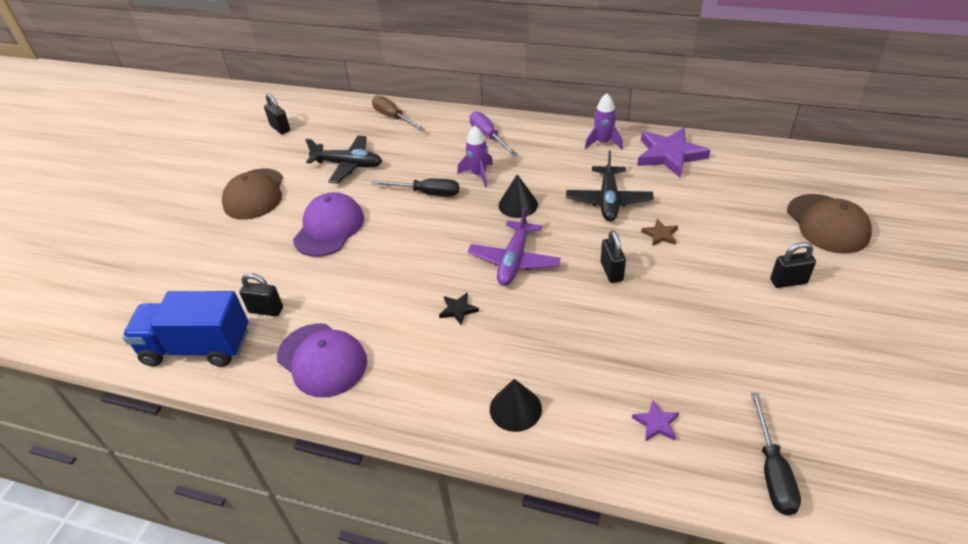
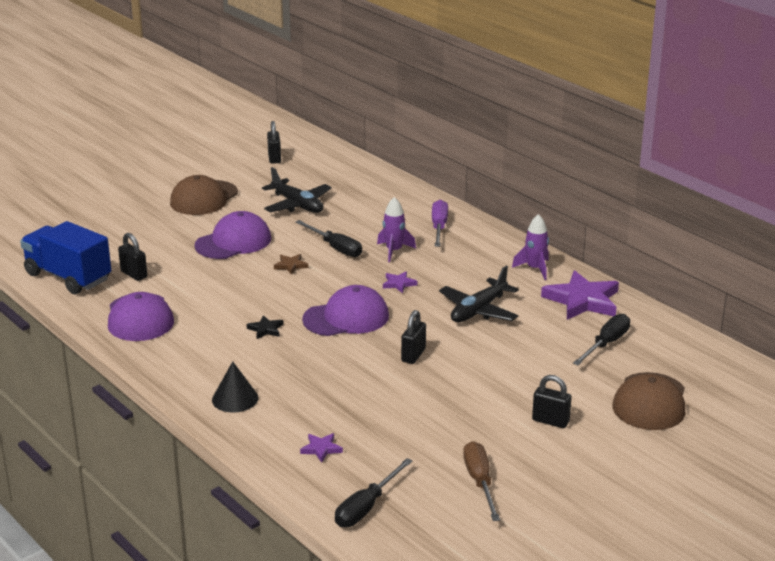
camera: 30 degrees right, 15 degrees down
brown screwdriver [372,96,425,131] -> brown screwdriver moved to [463,441,500,521]
purple plane [468,206,561,286] -> purple cap [302,285,389,336]
black cone [499,174,538,218] -> purple star [383,271,417,293]
brown star [641,219,678,246] -> brown star moved to [274,254,308,275]
none -> black screwdriver [573,314,630,365]

